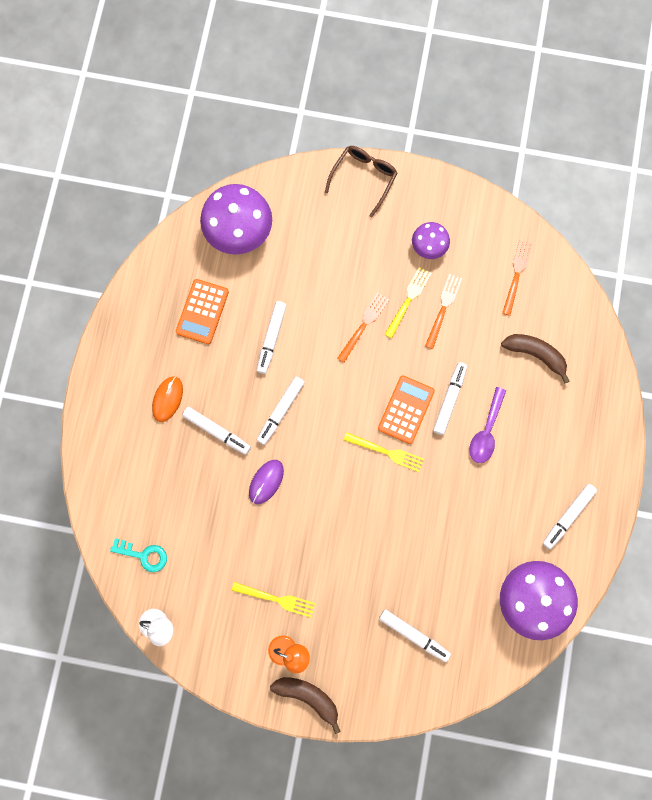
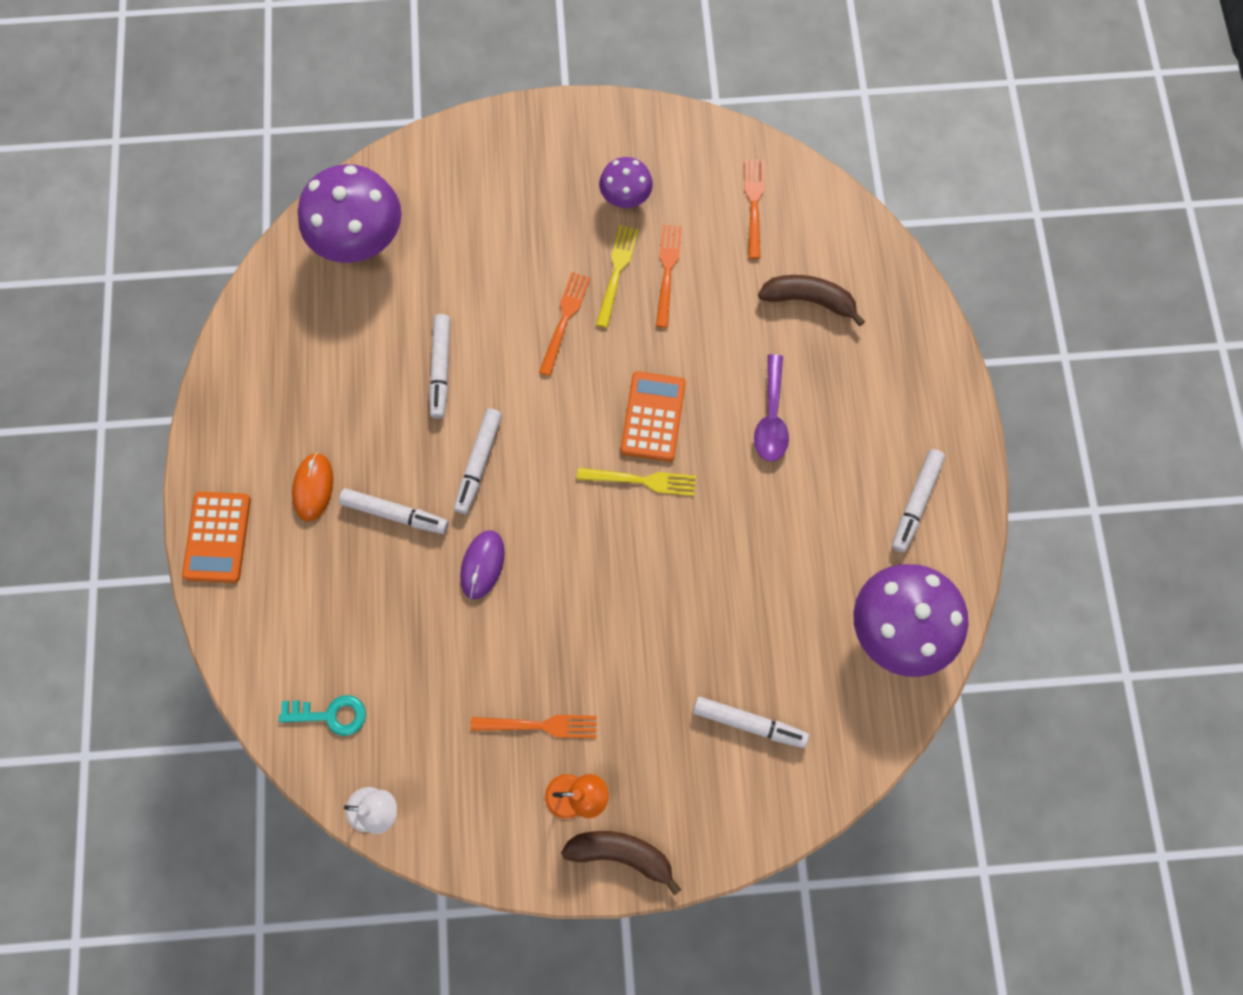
camera: 15 degrees left, 5 degrees down
orange calculator [176,279,229,344] -> orange calculator moved to [182,492,251,583]
yellow fork [232,582,316,617] -> orange fork [470,715,597,738]
brown glasses [325,146,397,217] -> none
white marker [433,362,467,435] -> none

